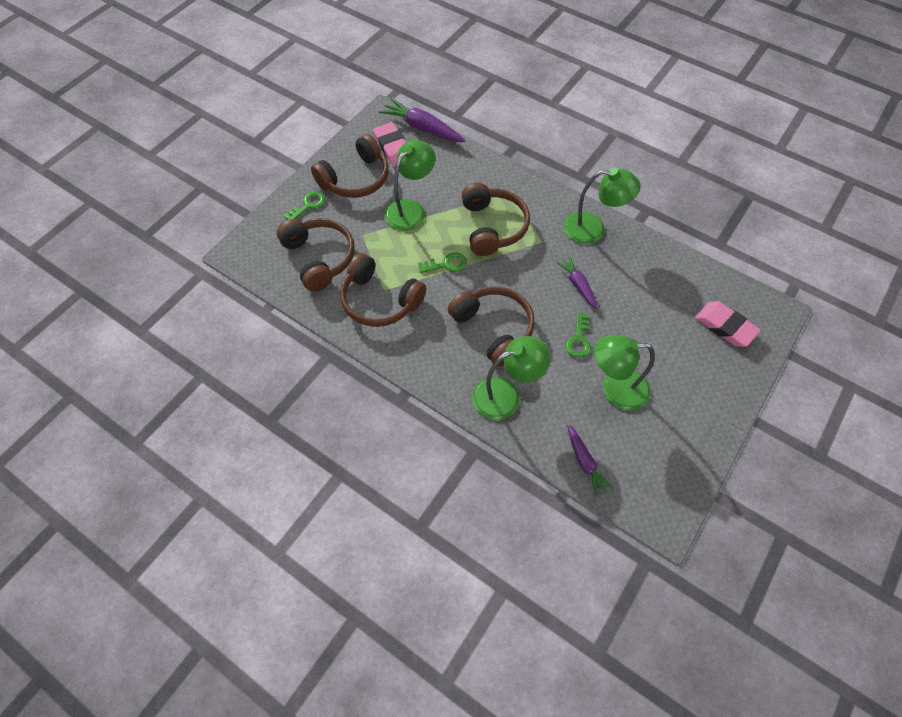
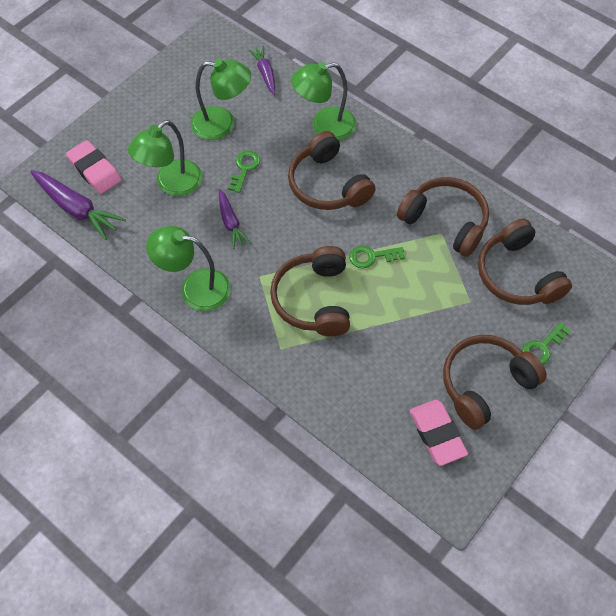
camera: 175 degrees left, 0 degrees up
purple carrot [379,98,465,142] -> purple carrot moved to [30,170,126,240]
green lamp [384,140,435,231] -> green lamp moved to [128,120,202,196]

